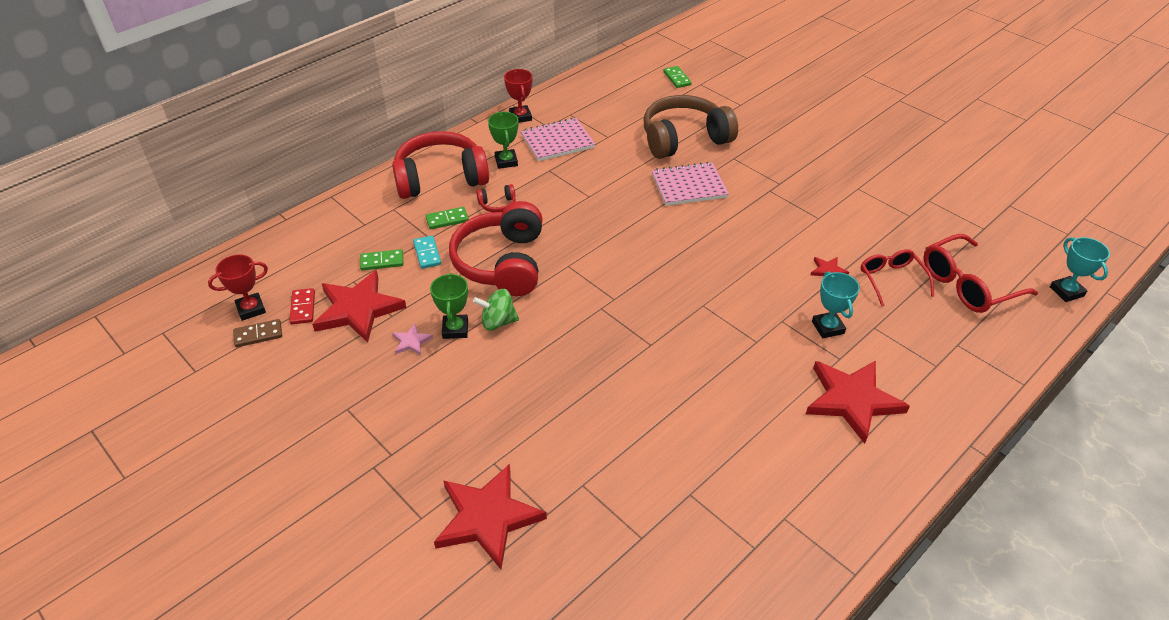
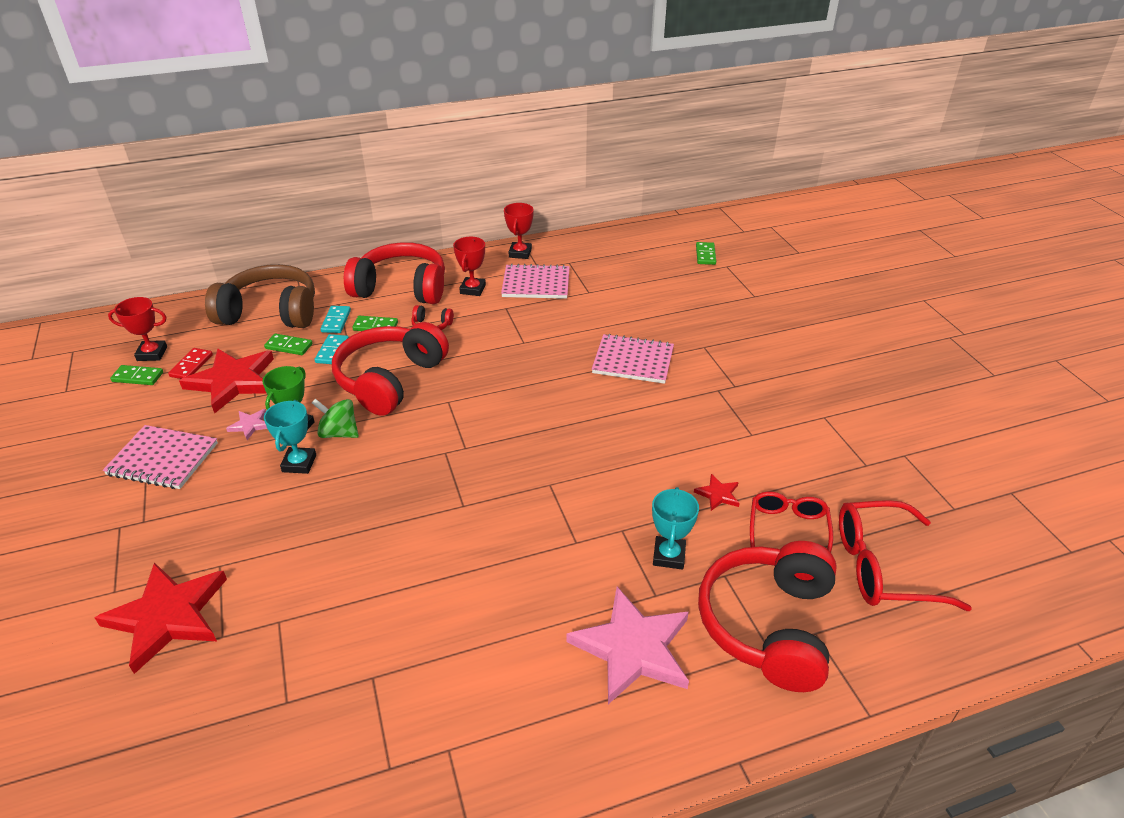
camera: 25 degrees right, 5 degrees down
brown domino [233,319,282,347] -> green domino [110,365,163,385]
green trophy [488,112,518,169] -> red trophy [453,237,486,296]
brown headphones [644,95,738,159] -> brown headphones moved to [205,264,315,328]
red star [806,360,910,444] -> pink star [567,587,689,704]
turquoise trophy [1050,237,1110,302] -> turquoise trophy moved to [264,400,316,474]
none -> pink notebook [103,425,218,489]
none -> turquoise domino [321,306,351,333]
none -> red headphones [698,541,837,692]

